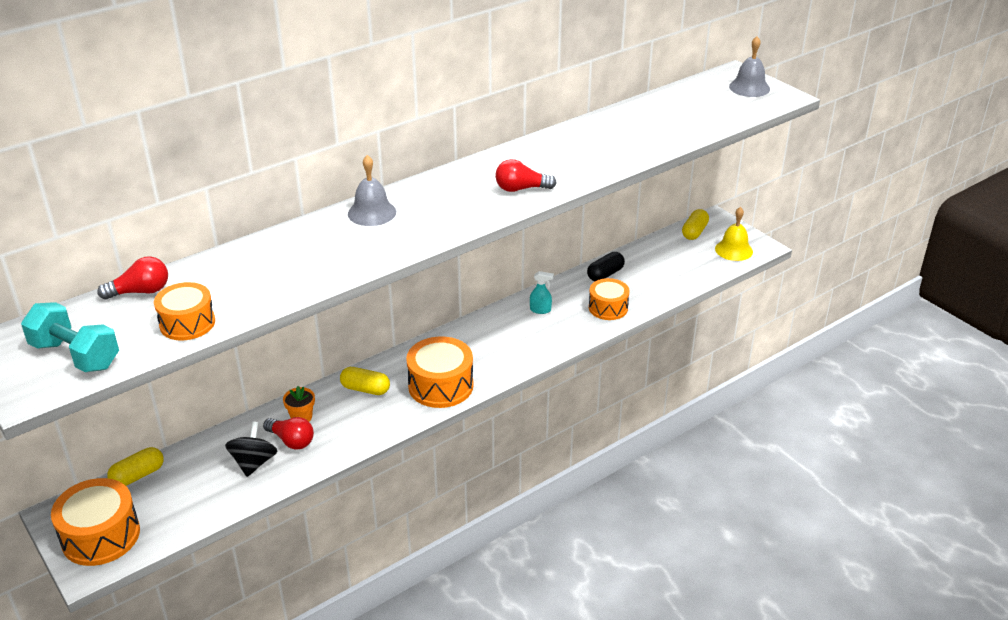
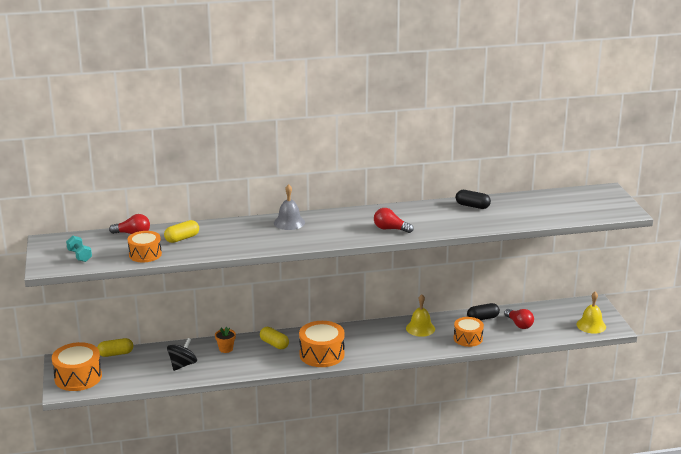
camera: 25 degrees right, 10 degrees down
turquoise dumbbell [21,302,119,372] -> turquoise dumbbell [66,236,92,262], size x0.60
red light bulb [263,417,314,450] -> red light bulb moved to [504,309,534,329]
turquoise spray bottle [530,271,554,314] -> yellow bell [406,294,435,337]
yellow capsule [682,209,709,240] -> yellow capsule moved to [164,220,199,243]
grey bell [729,36,770,97] -> none
none -> black capsule [456,190,491,209]

